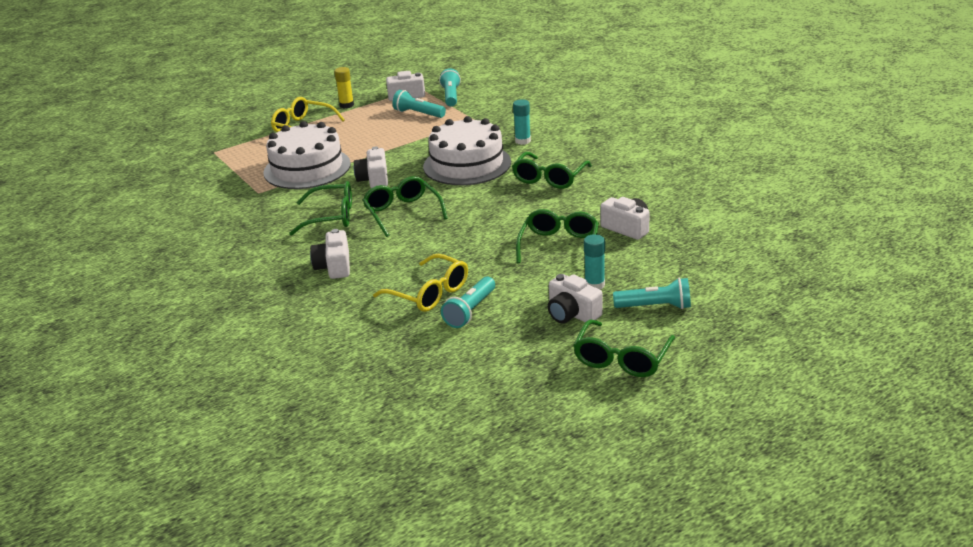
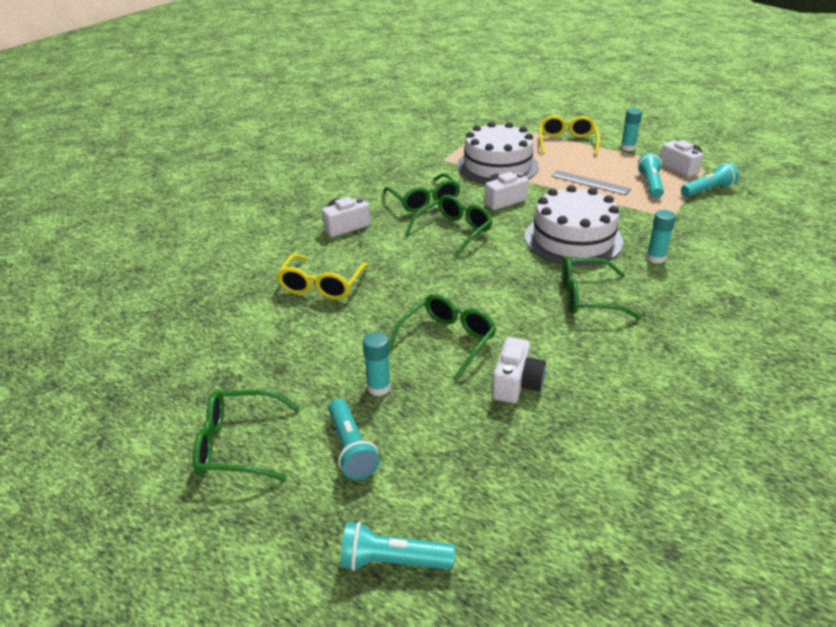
camera: 65 degrees right, 5 degrees up
yellow glue stick [334,67,354,108] -> turquoise glue stick [621,108,642,151]
turquoise flashlight [441,276,495,328] -> turquoise flashlight moved to [340,521,455,571]
green glasses [516,209,599,268] -> green glasses turned 45 degrees counterclockwise [389,294,497,382]
white camera [548,274,603,323] -> none
none -> grey ruler [551,170,631,195]

